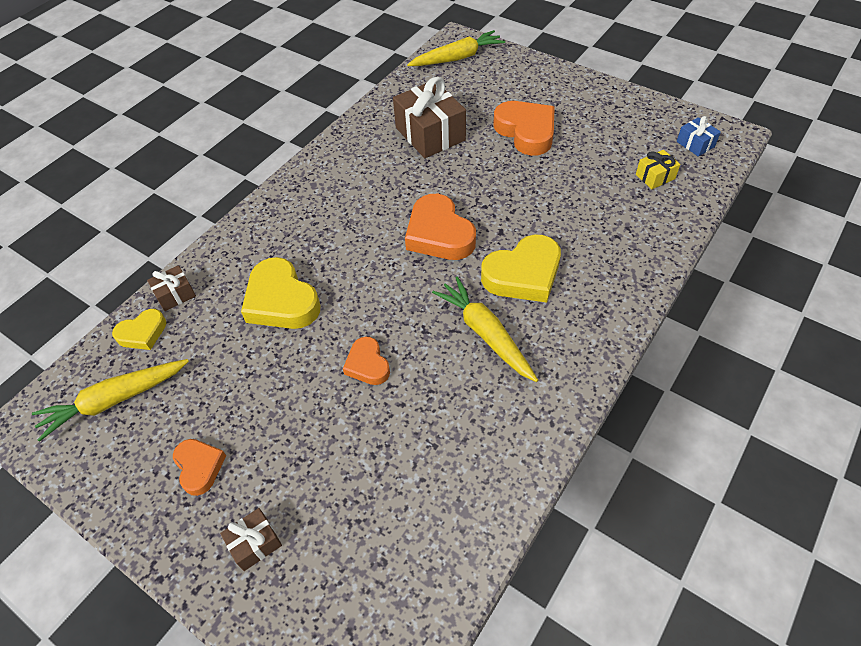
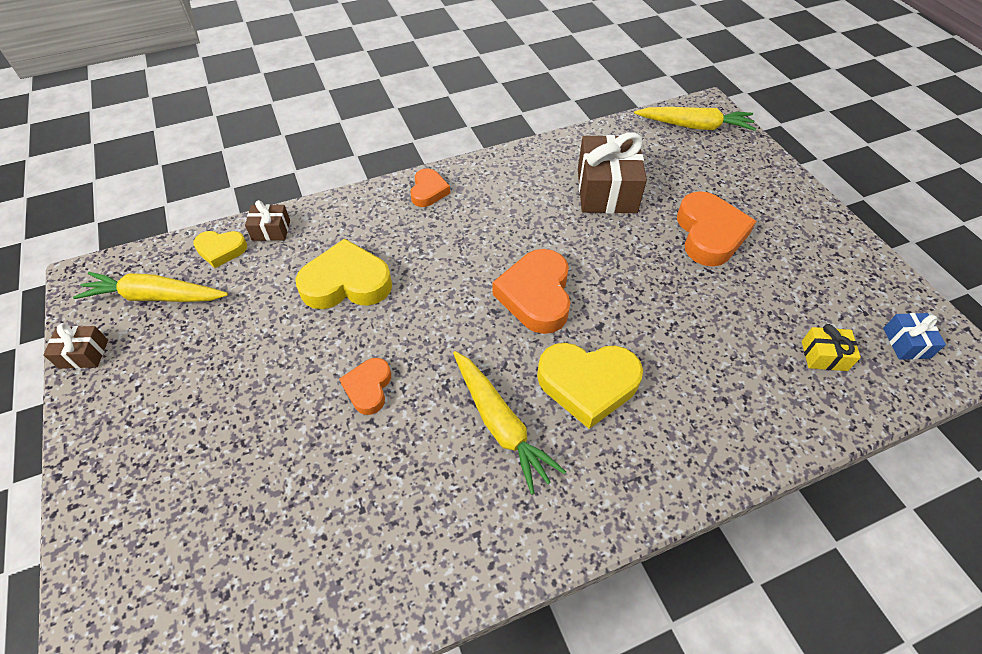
camera: 30 degrees right, 0 degrees up
orange heart [173,439,226,496] -> orange heart moved to [410,168,450,207]
brown gift [220,508,282,571] -> brown gift moved to [43,323,108,369]
yellow heart [241,257,320,329] -> yellow heart turned 90 degrees clockwise [295,239,392,309]
yellow carrot [432,276,538,382] -> yellow carrot turned 150 degrees clockwise [453,351,566,495]

